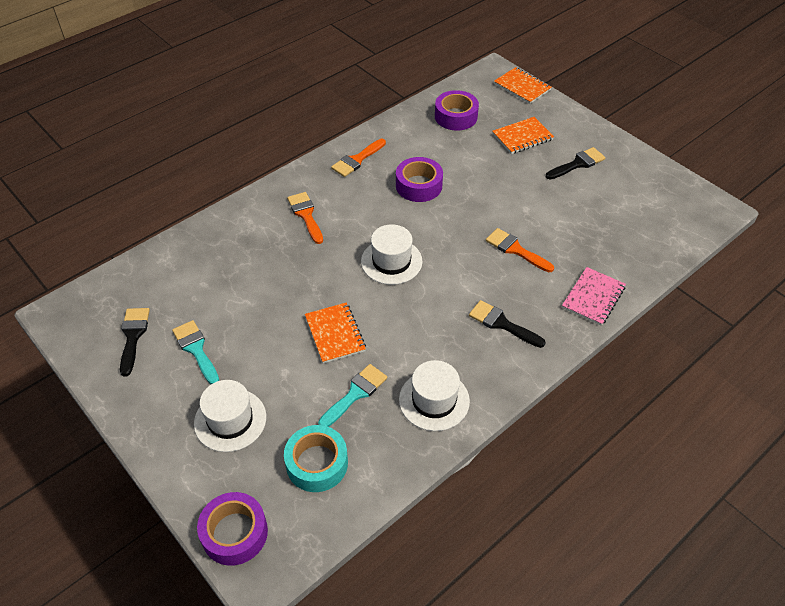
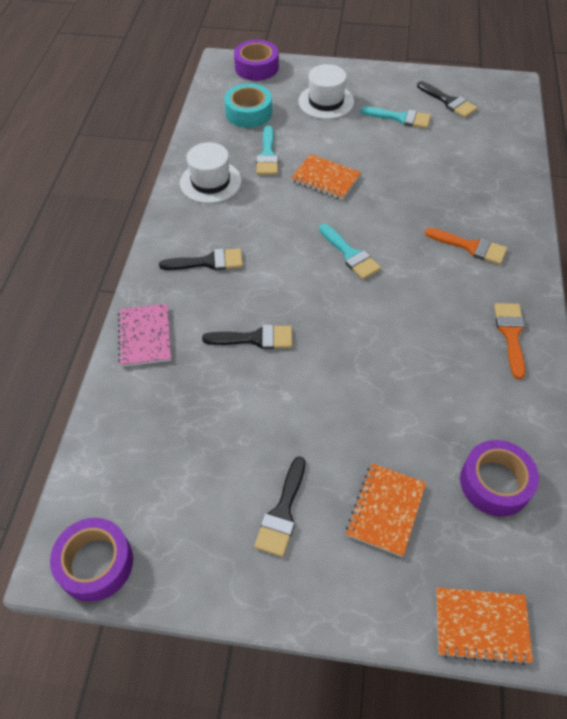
camera: 140 degrees right, 5 degrees up
white hat [361,224,423,285] -> turquoise brush [319,224,381,280]
purple tape [396,157,443,202] -> purple tape moved to [50,518,133,602]
orange brush [486,228,554,272] -> black brush [202,325,293,349]

